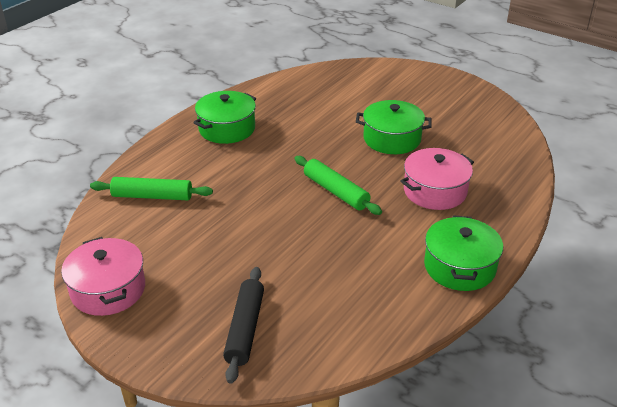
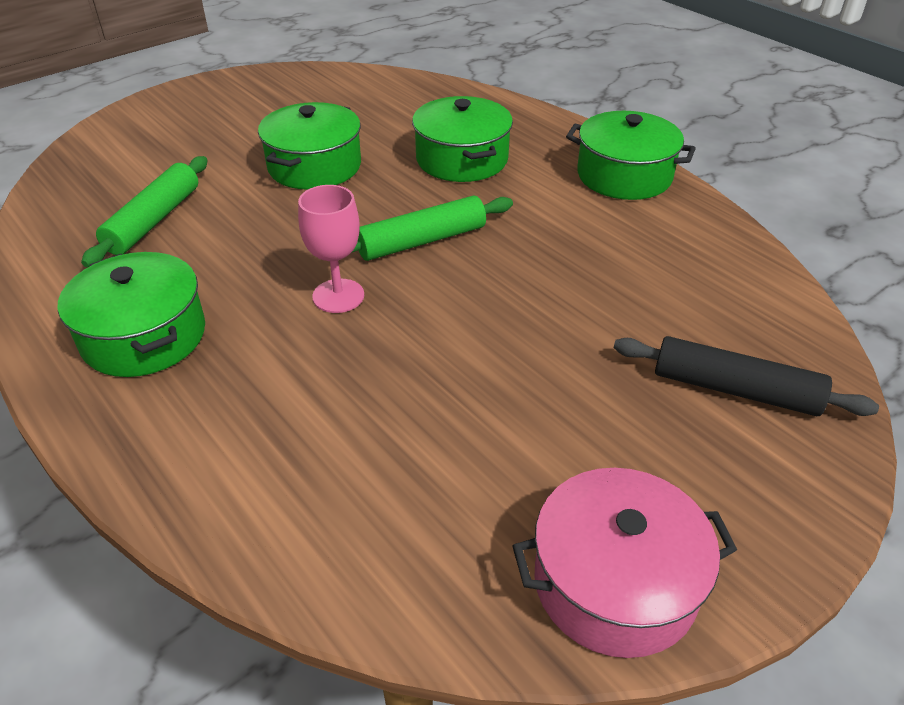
camera: 75 degrees left, 5 degrees up
green rolling pin [90,177,213,200] -> green rolling pin moved to [81,156,208,267]
pink pot [400,148,474,210] -> green pot [412,96,513,182]
none -> pink goblet [298,185,364,313]

